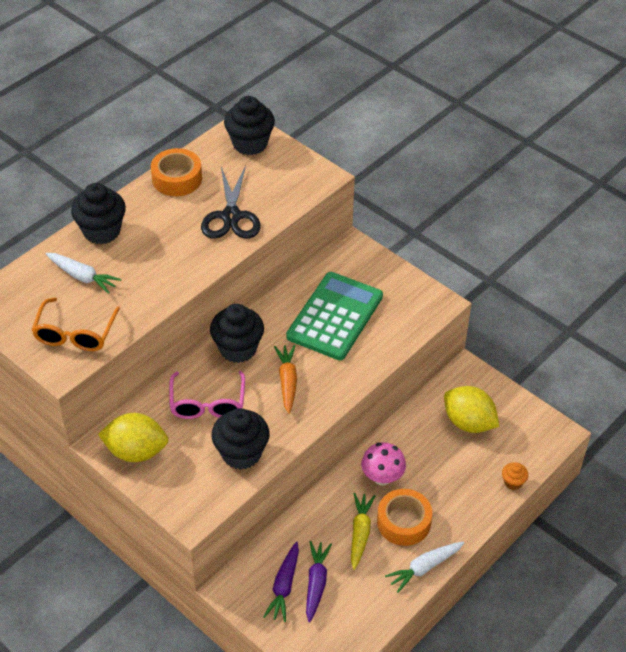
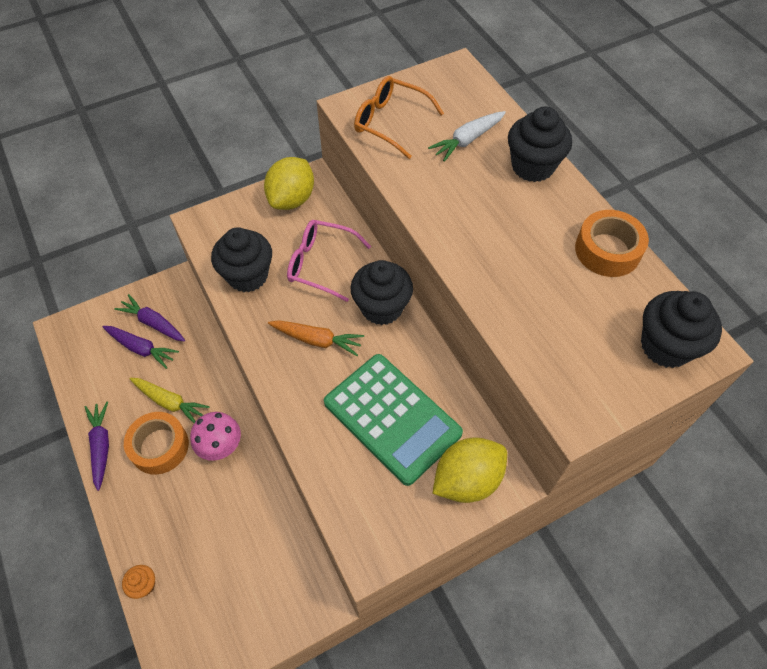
camera: 110 degrees right, 10 degrees up
black scissors [201,165,261,239] -> none
white carrot [385,542,464,593] -> purple carrot [85,401,109,491]
yellow lemon [444,386,499,433] -> yellow lemon moved to [433,437,507,503]

